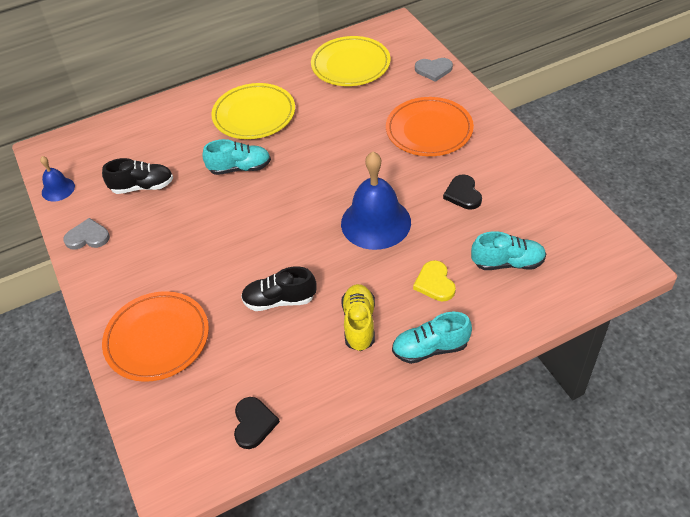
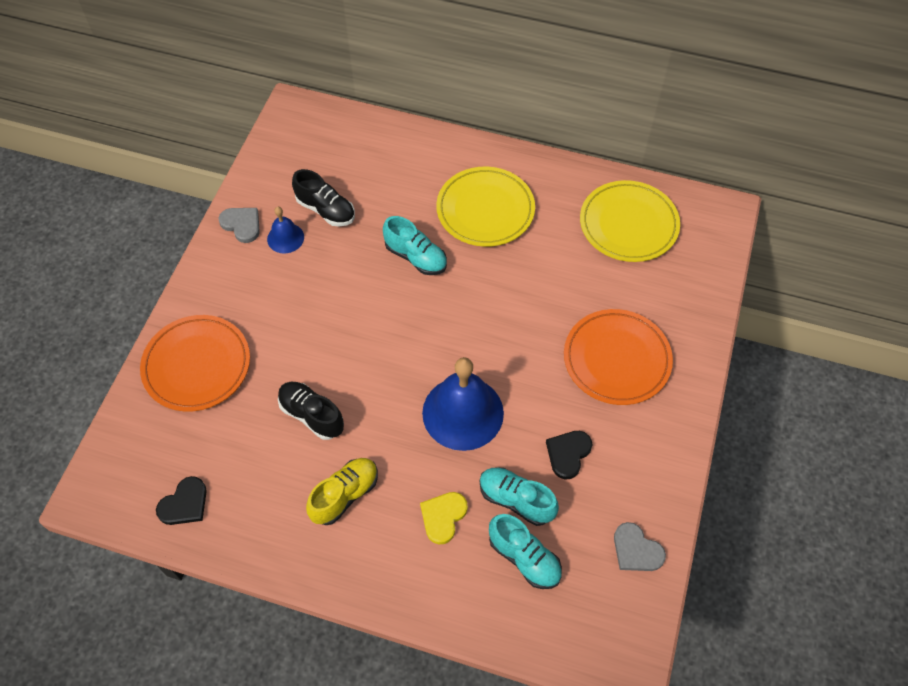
camera: 40 degrees right, 10 degrees up
blue bell [40,156,75,201] -> blue bell moved to [267,207,304,254]
turquoise shoe [392,312,472,364] -> turquoise shoe moved to [480,467,559,526]
grey heart [415,58,453,82] -> grey heart moved to [614,522,666,571]

